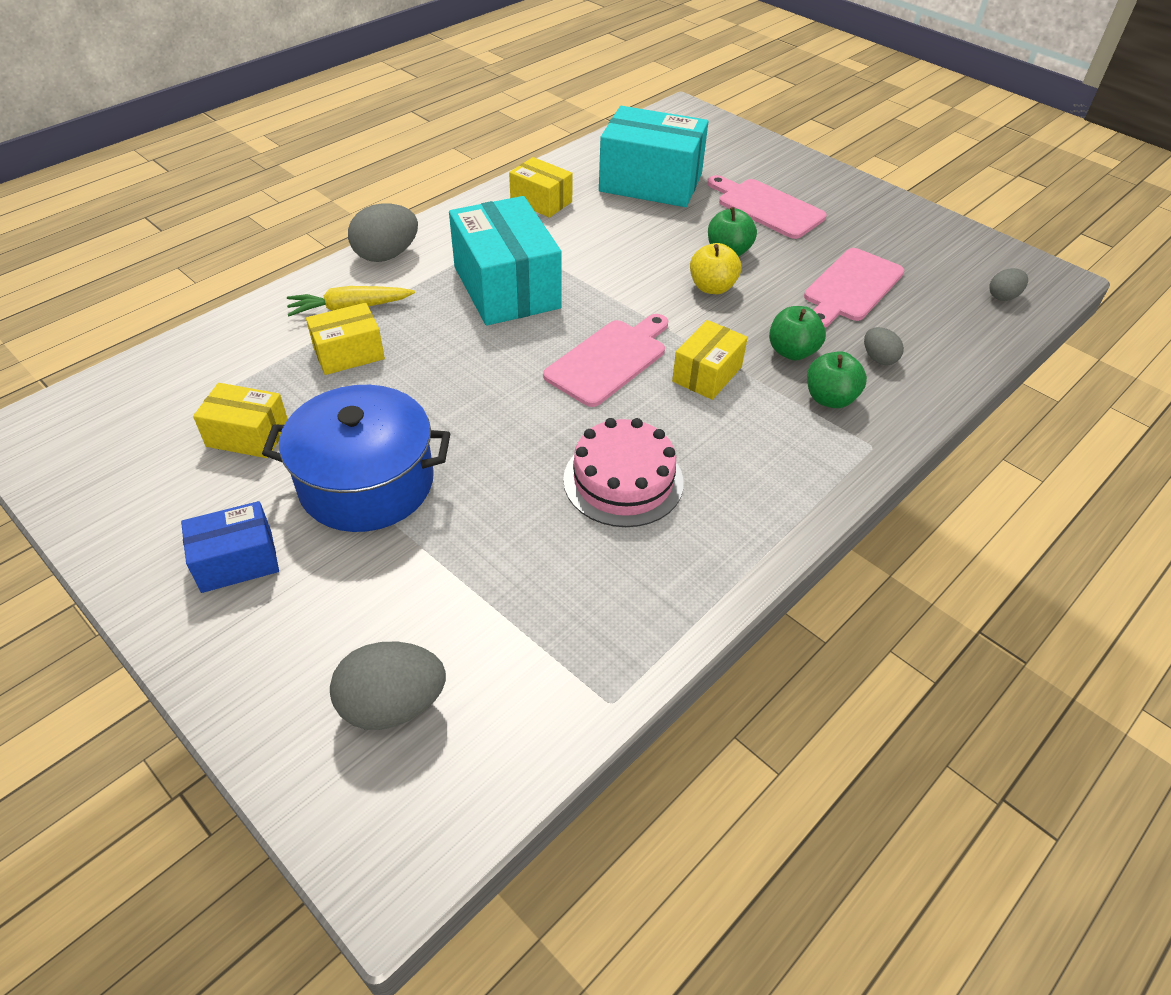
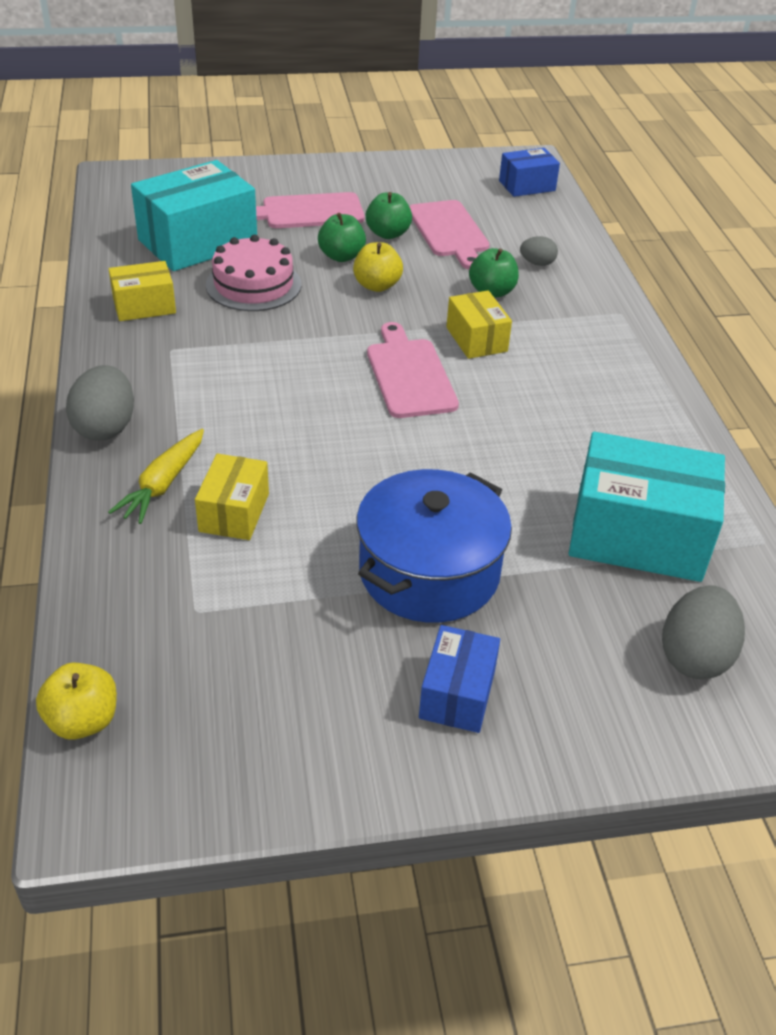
camera: 55 degrees left, 5 degrees down
yellow box [193,383,288,458] -> none
turquoise box [449,196,562,326] -> turquoise box moved to [569,432,725,582]
pink cake [563,418,684,527] -> pink cake moved to [206,235,301,311]
green apple [807,351,867,408] -> green apple moved to [366,192,412,239]
grey egg [989,268,1028,301] -> blue box [499,148,560,197]
none -> yellow apple [36,663,117,740]

